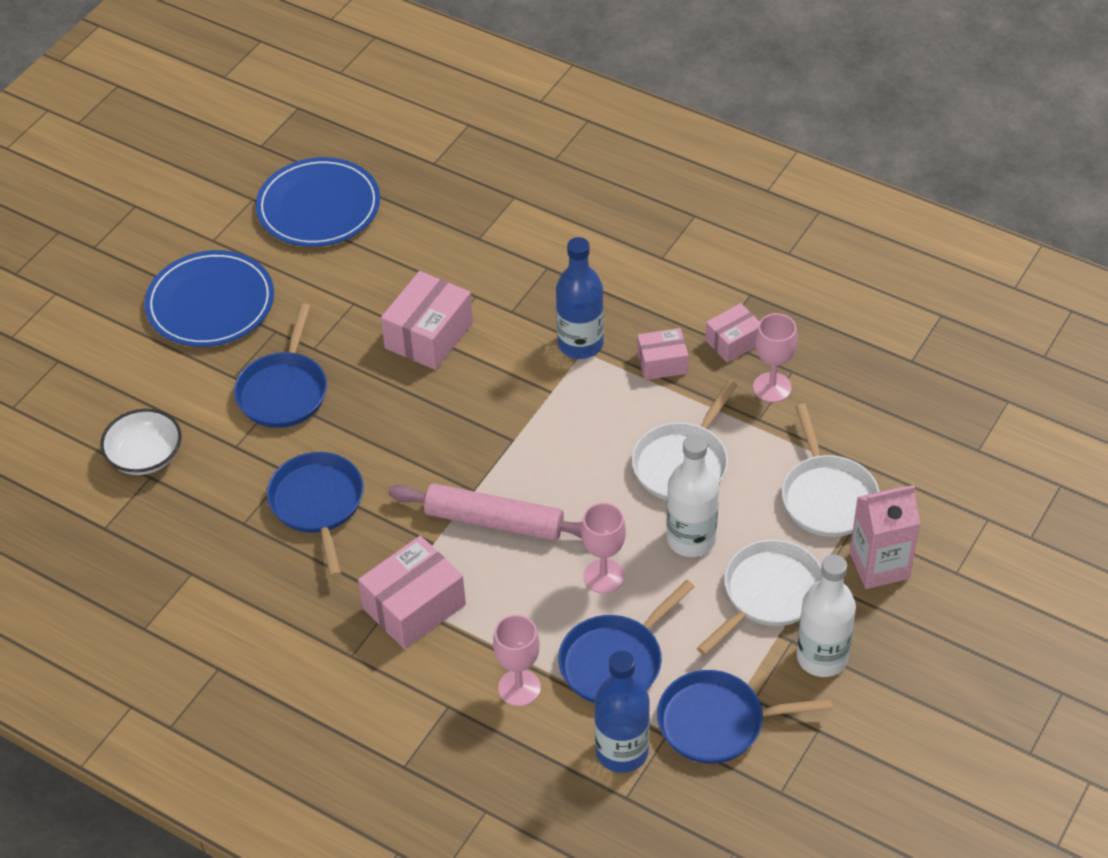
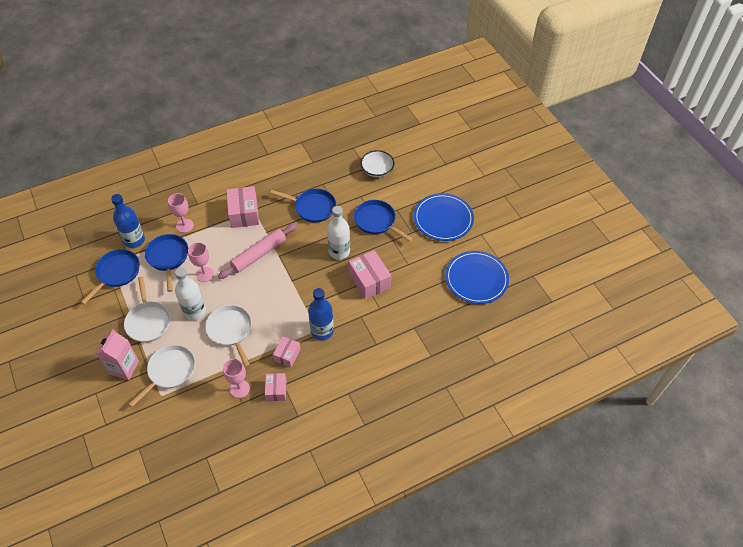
camera: 120 degrees right, 5 degrees up
white pan [782,403,880,537] -> white pan turned 105 degrees clockwise [129,345,195,407]
white bottle [797,554,856,677] -> white bottle moved to [327,206,350,260]

